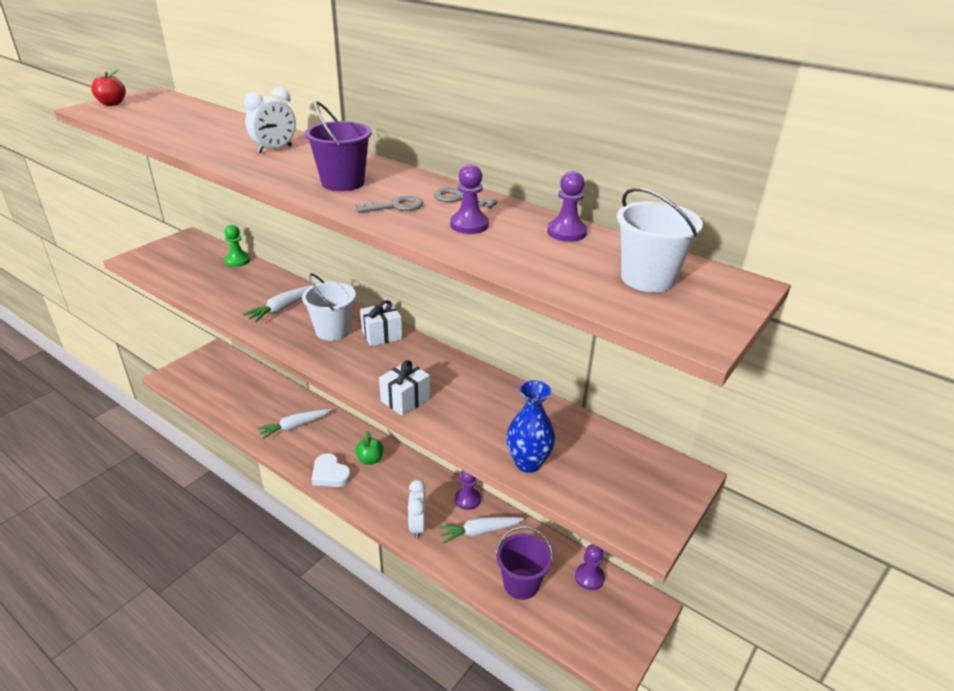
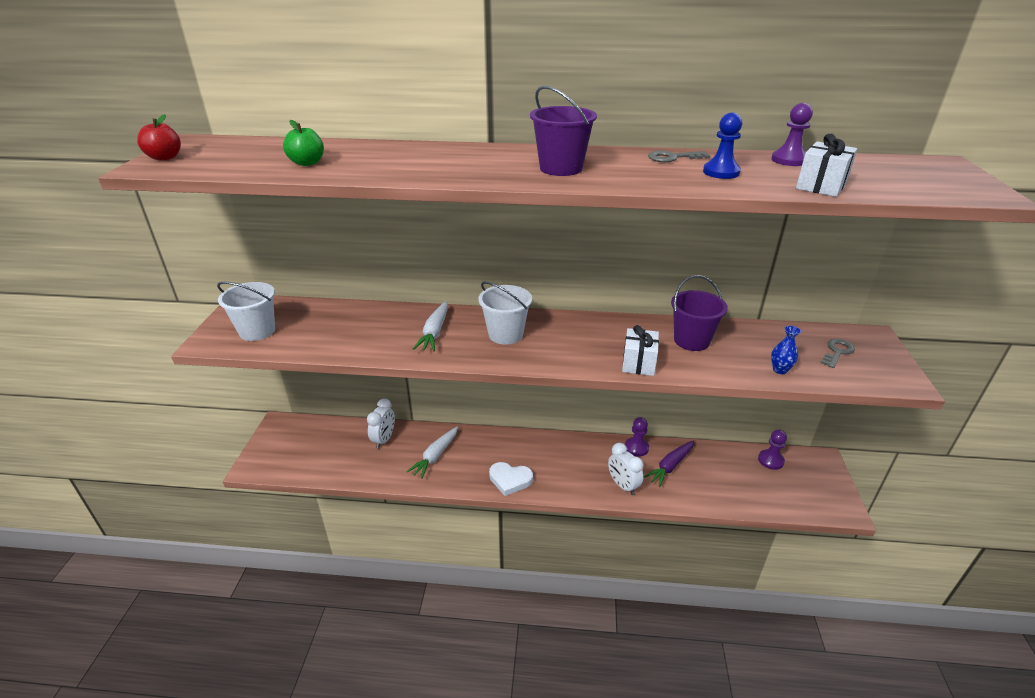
camera: 30 degrees left, 0 degrees up
green pawn [224,225,250,267] -> none
white clock [244,87,296,153] -> white clock moved to [367,399,395,449]
grey key [355,196,423,213] -> grey key moved to [820,339,855,368]
green apple [356,431,383,465] -> green apple moved to [283,120,324,166]
white gift [360,300,402,346] -> white gift moved to [796,134,857,197]
white carrot [438,517,524,544] -> purple carrot [644,440,694,487]
purple pawn [450,164,489,234] -> blue pawn [703,112,742,179]
purple bucket [496,526,553,600] -> purple bucket moved to [671,275,728,351]
blue vase [506,380,555,473] -> blue vase [771,326,801,374], size x0.59
white bucket [617,187,703,292] -> white bucket moved to [217,282,275,341]

